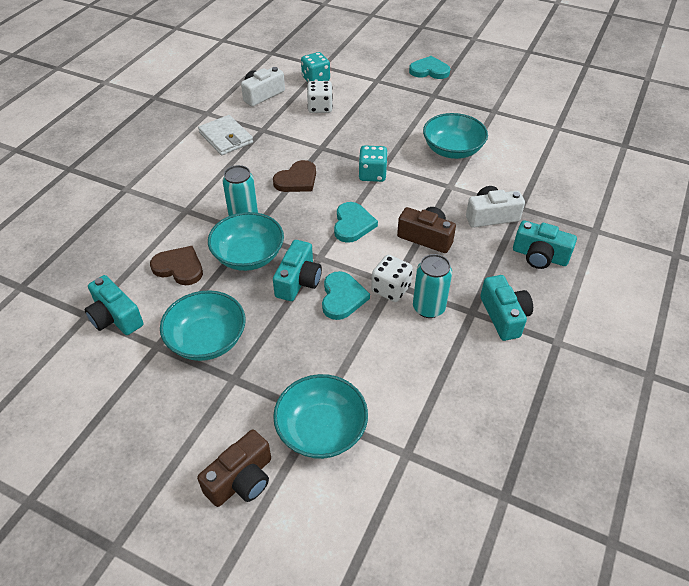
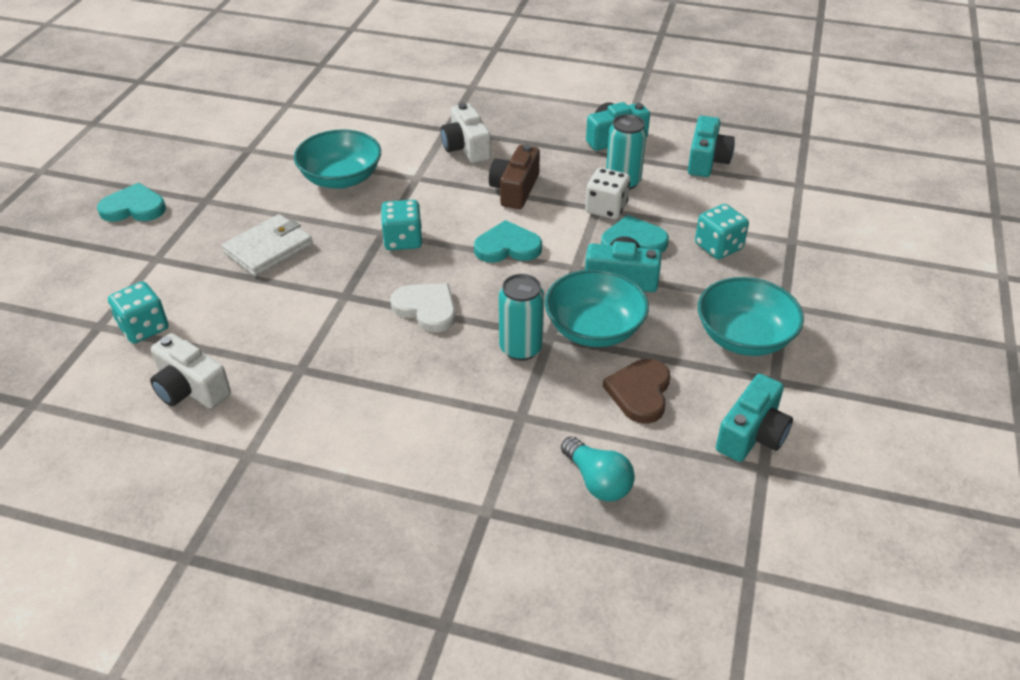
camera: 100 degrees left, 5 degrees down
brown camera [197,430,271,507] -> none
white wallet [198,115,253,155] -> white wallet moved to [222,214,313,276]
brown heart [273,160,316,192] -> white heart [390,283,456,332]
turquoise bowl [273,374,368,459] -> none
white dice [307,81,333,113] -> none
turquoise heart [409,56,450,79] -> turquoise heart turned 90 degrees clockwise [97,183,166,222]
turquoise camera [513,220,577,269] -> turquoise camera moved to [688,116,735,177]
none -> turquoise light bulb [561,436,635,502]
none -> turquoise dice [695,204,749,259]

